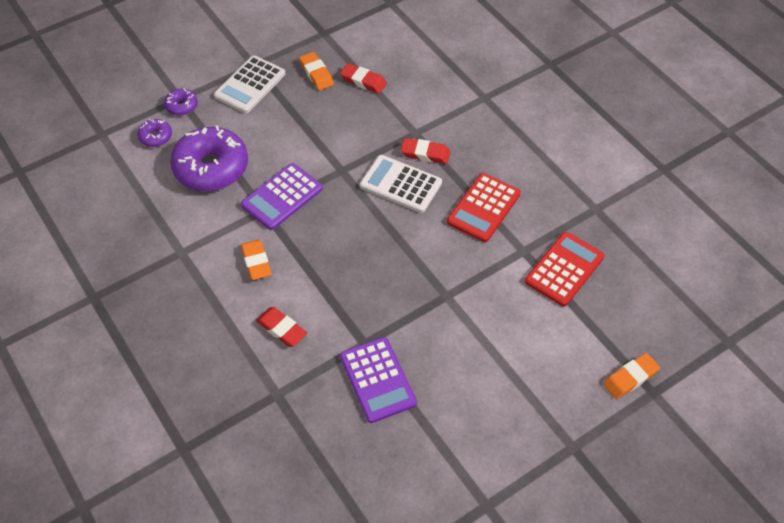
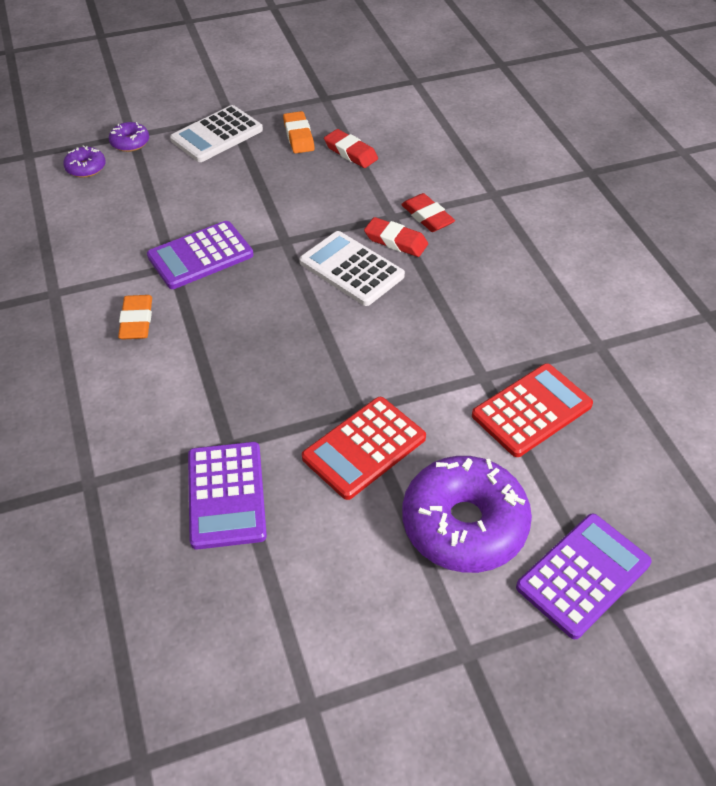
camera: 15 degrees right, 5 degrees down
purple donut [170,125,248,191] -> purple donut moved to [402,456,532,573]
red eraser [256,307,307,347] -> red eraser moved to [401,193,455,232]
red calculator [447,173,521,242] -> red calculator moved to [302,397,426,500]
orange eraser [603,353,660,399] -> purple calculator [516,513,652,639]

